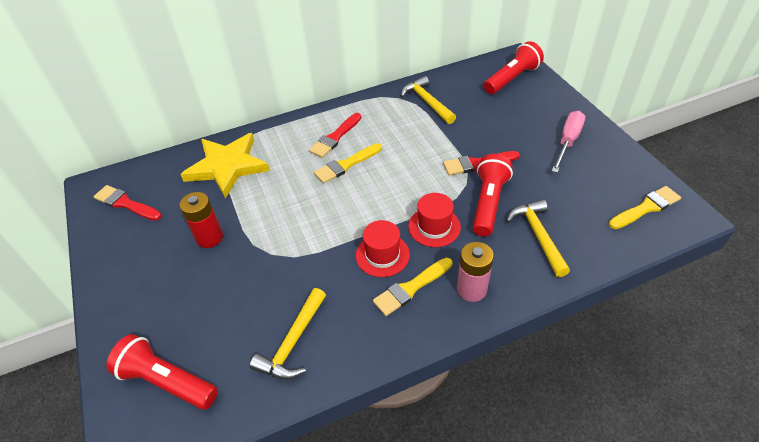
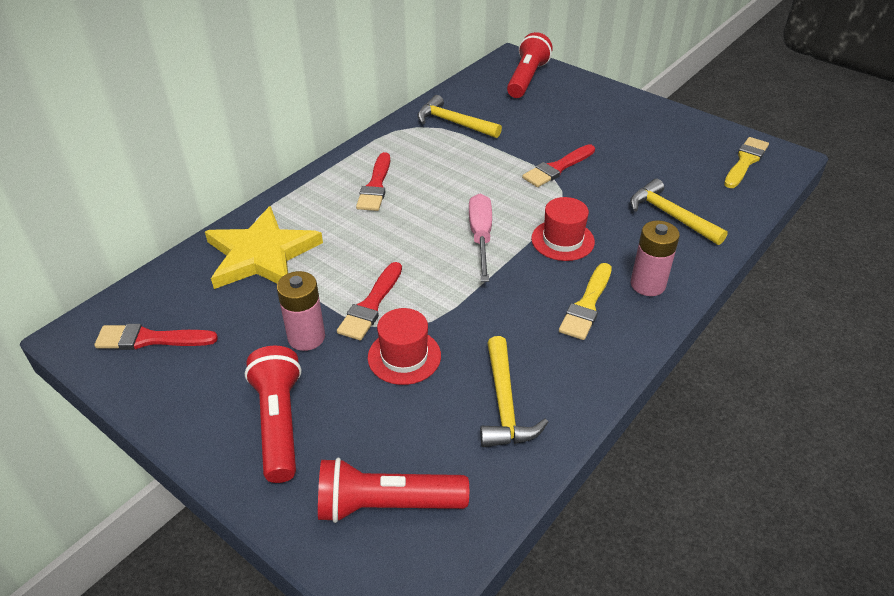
camera: 30 degrees left, 5 degrees down
red battery [179,192,223,248] -> pink battery [277,271,325,351]
yellow brush [314,143,382,184] -> none
red hat [356,220,410,277] -> red hat moved to [368,308,441,385]
red flashlight [473,154,513,237] -> red flashlight moved to [245,346,301,483]
pink screwdriver [552,111,585,173] -> pink screwdriver moved to [469,194,492,282]
none -> red brush [337,262,402,340]

